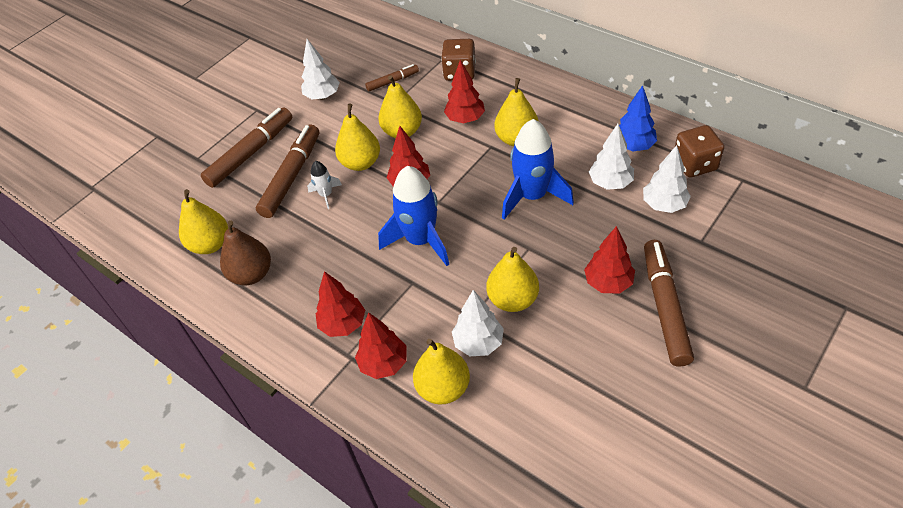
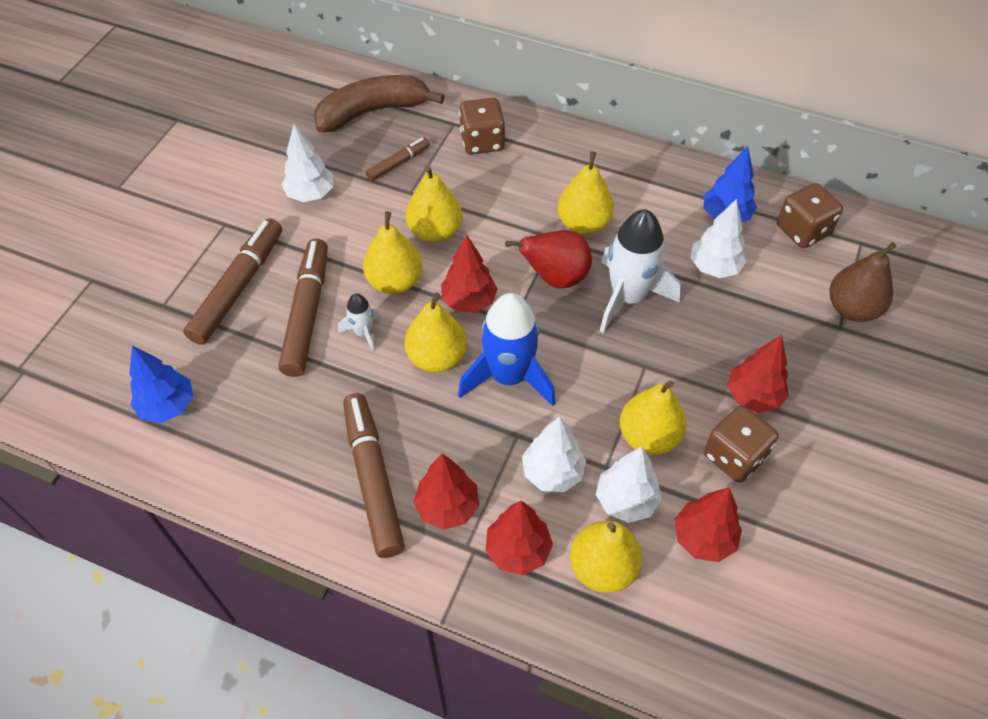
camera: 20 degrees left, 5 degrees up
yellow pear [179,189,228,254] -> yellow pear moved to [405,293,467,372]
brown pear [220,220,271,285] -> brown pear moved to [829,242,896,322]
red tree [444,60,485,123] -> red tree moved to [674,487,742,562]
blue rocket [502,119,574,220] -> white rocket [600,209,681,333]
white tree [643,145,691,213] -> white tree moved to [522,416,586,492]
brown marker [644,240,694,367] -> brown marker moved to [343,393,405,558]
none -> blue tree [129,345,193,423]
none -> brown banana [314,75,445,132]
none -> red pear [505,230,592,289]
none -> brown dice [704,405,778,483]

